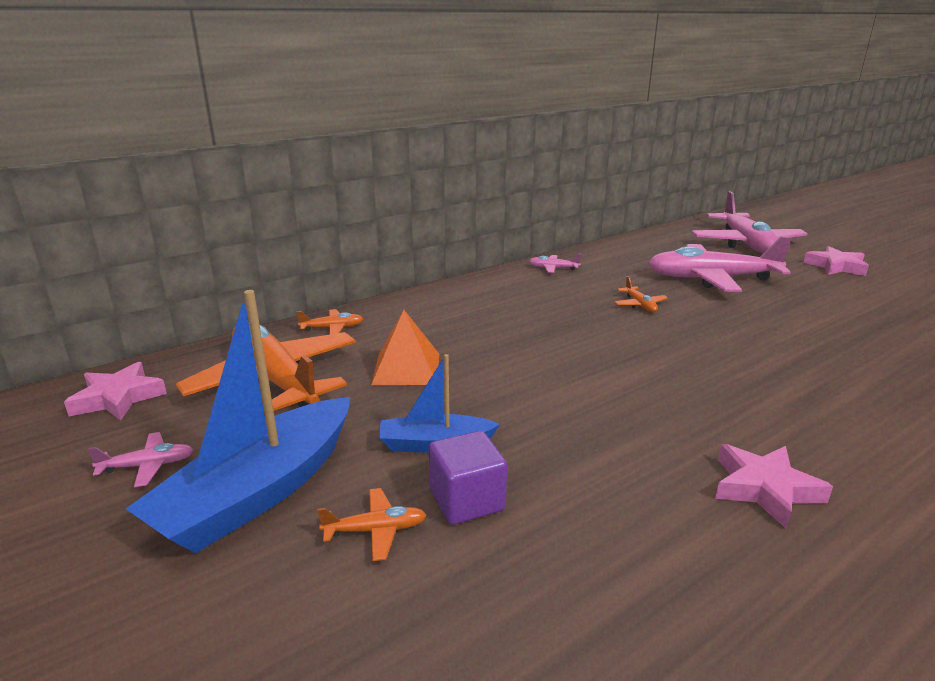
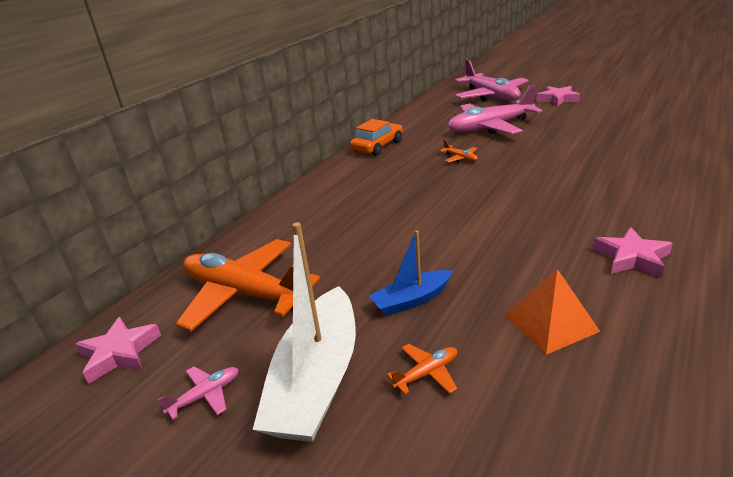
camera: 20 degrees left, 5 degrees up
blue boat [126,290,350,553] -> white boat [253,222,356,442]
orange plane [297,309,363,334] -> none
orange pyramid [371,310,439,385] -> orange pyramid moved to [504,269,600,355]
purple cube [429,431,507,525] -> none
pink plane [529,254,581,273] -> orange car [350,119,403,156]

